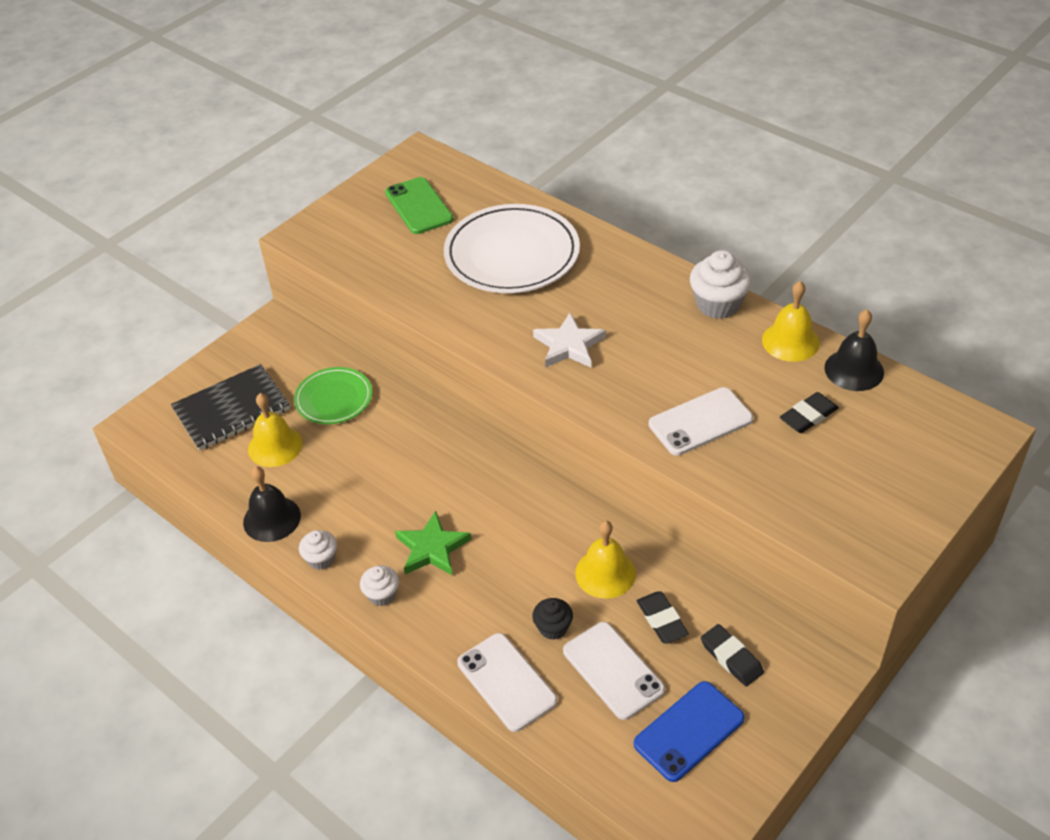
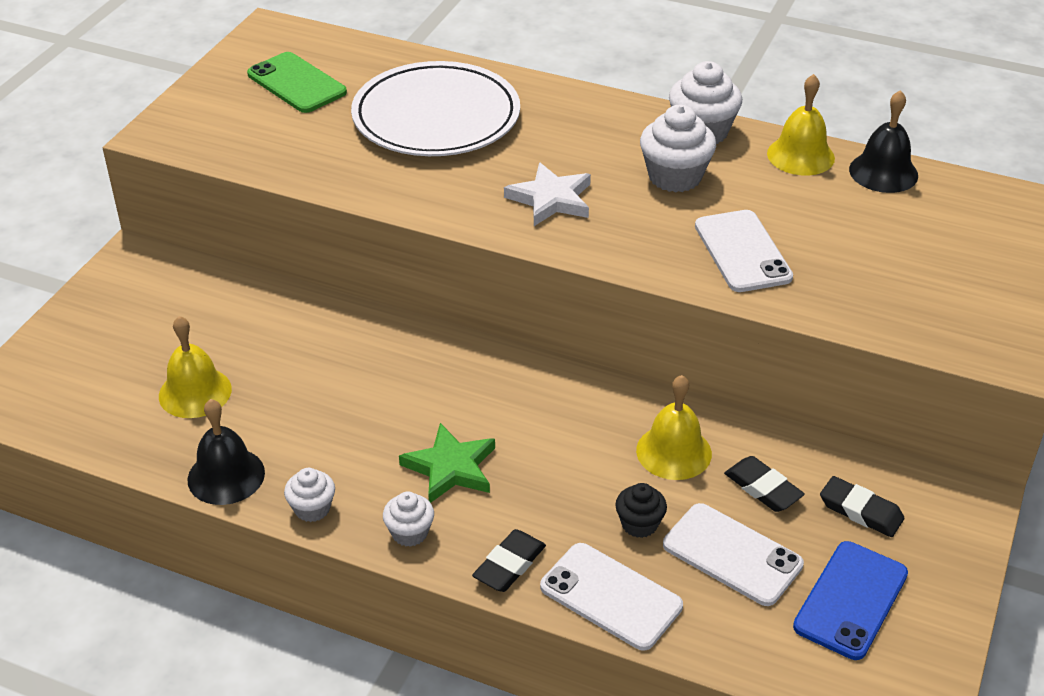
camera: 20 degrees left, 5 degrees down
black notebook [171,364,290,451] -> none
green plate [294,367,372,424] -> none
white phone [648,387,753,456] -> white phone turned 60 degrees counterclockwise [695,210,793,292]
black eraser [780,392,839,433] -> black eraser moved to [472,529,546,592]
none -> white cupcake [640,105,716,192]

